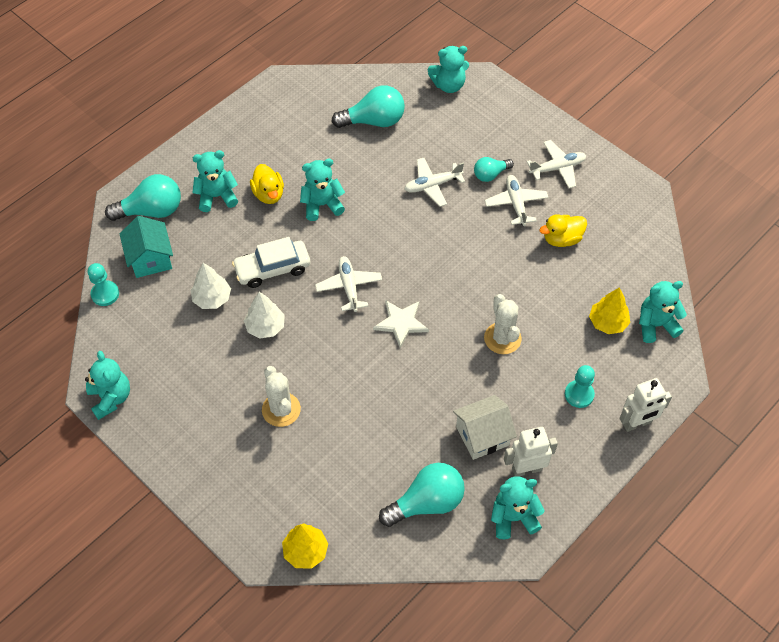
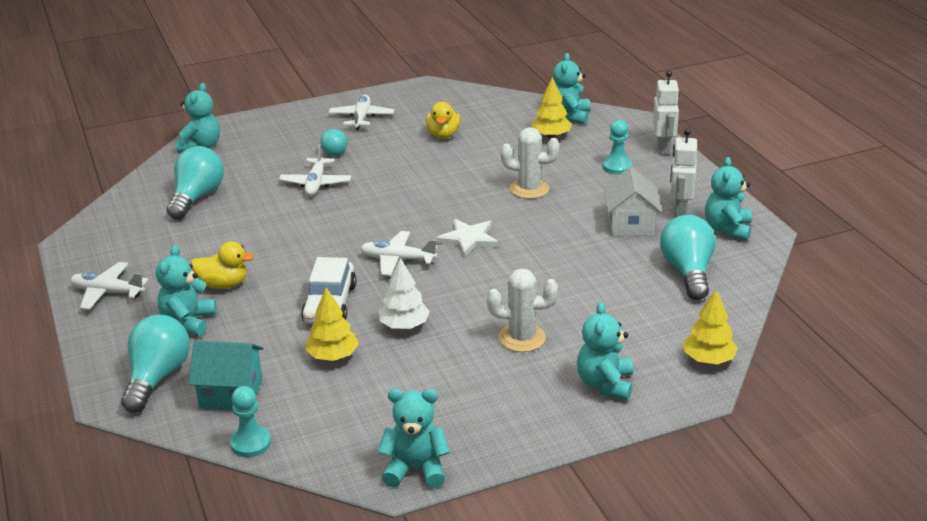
camera: 65 degrees left, 25 degrees down
white tree [191,263,231,309] -> yellow tree [305,288,359,361]
turquoise teddy bear [300,159,345,221] -> turquoise teddy bear moved to [577,302,633,400]
white plane [485,175,549,226] -> white plane moved to [70,262,148,310]

